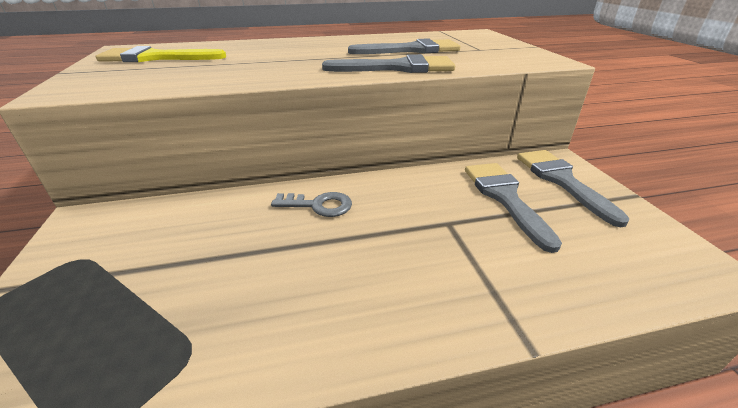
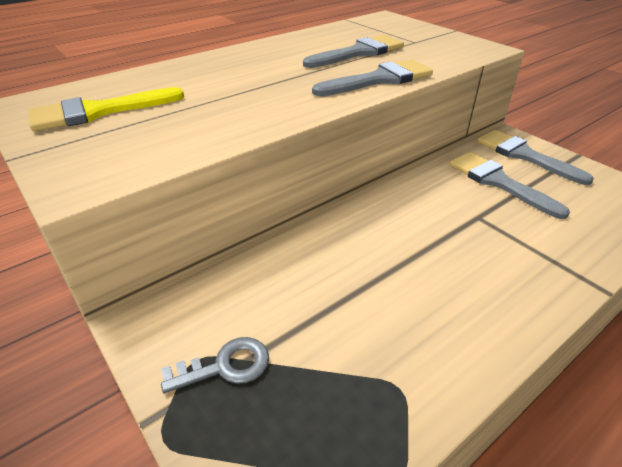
camera: 25 degrees left, 5 degrees up
grey key [271,192,352,217] -> grey key moved to [161,337,269,393]

